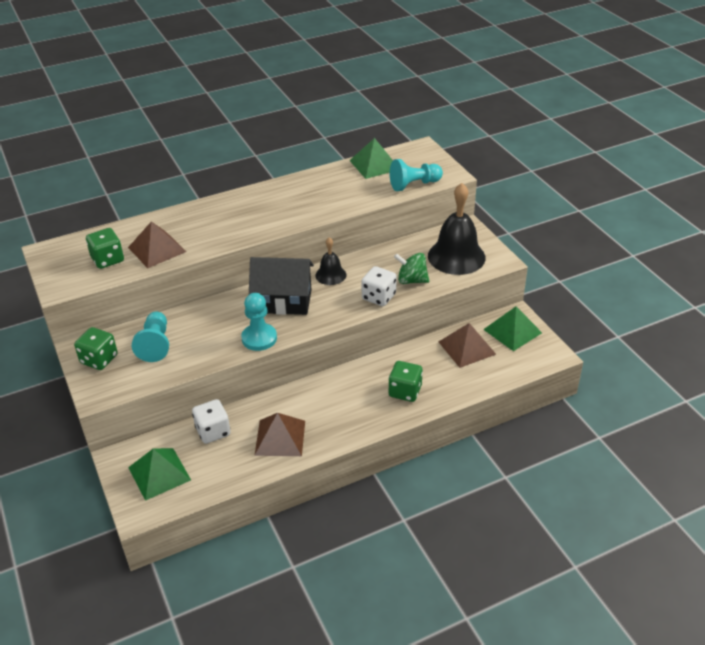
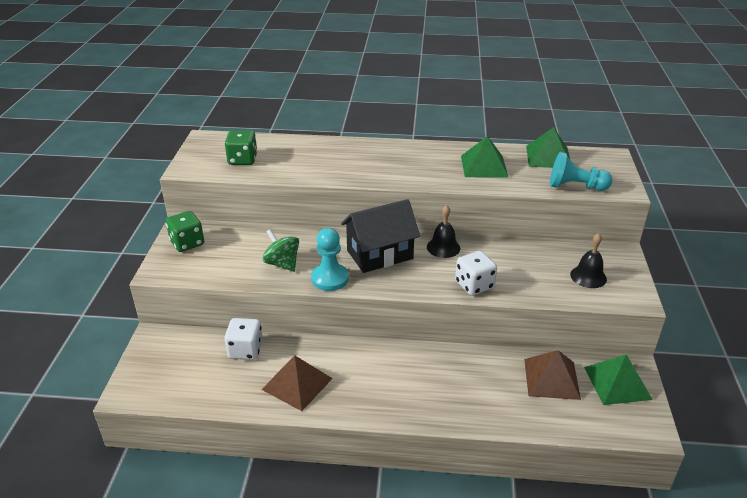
camera: 30 degrees right, 5 degrees down
brown pyramid [128,221,186,268] -> none
green pyramid [128,448,191,501] -> green pyramid moved to [461,136,509,178]
turquoise pawn [132,311,169,362] -> none
black house [249,257,314,315] -> black house turned 60 degrees counterclockwise [341,199,420,273]
green dice [388,361,423,402] -> none
green spinning top [394,253,429,284] -> green spinning top moved to [262,229,299,272]
black bell [428,183,486,275] -> black bell [570,233,607,288], size x0.53

